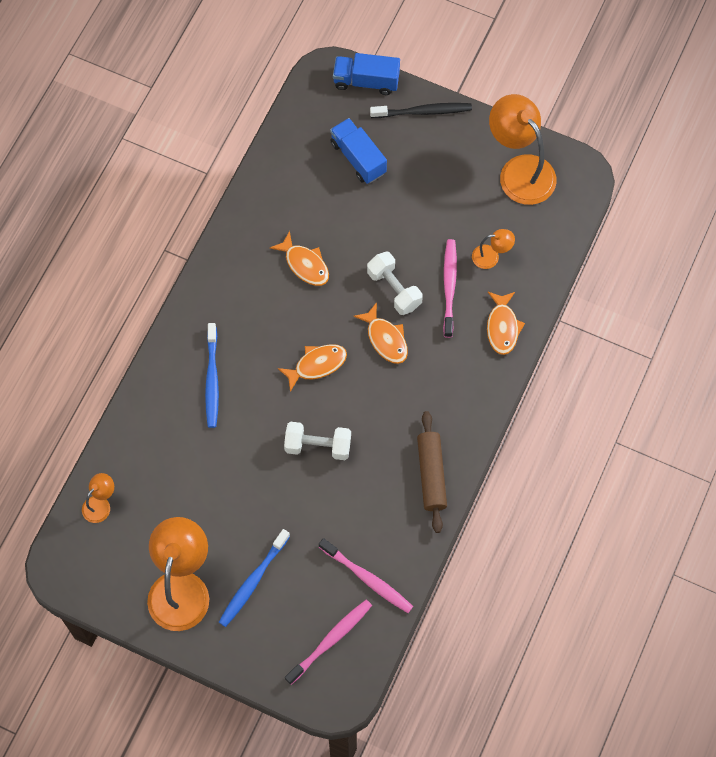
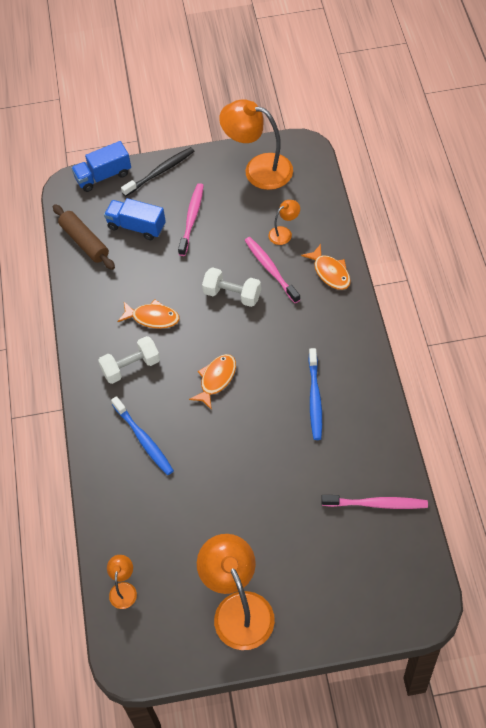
camera: 30 degrees left, 10 degrees down
blue toothbrush [219,529,290,627] -> blue toothbrush moved to [308,348,322,440]
white dumbbell [284,422,351,460] -> white dumbbell moved to [98,336,160,384]
pink toothbrush [285,600,372,685] -> pink toothbrush moved to [178,183,204,256]
orange fish [353,302,408,364] -> none
brown rolling pin [417,411,447,533] -> brown rolling pin moved to [53,204,115,270]

